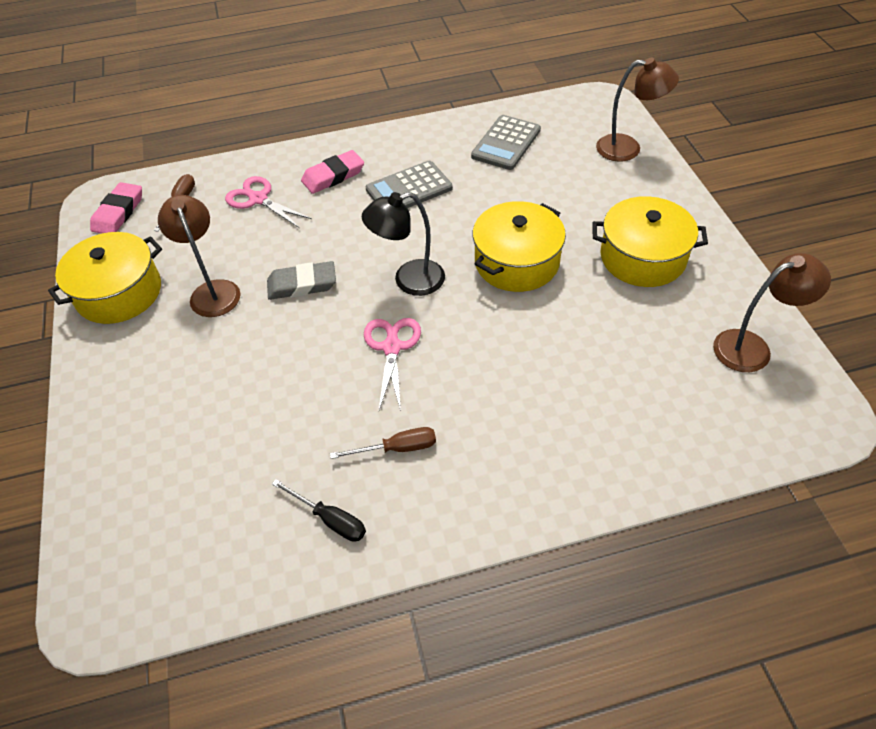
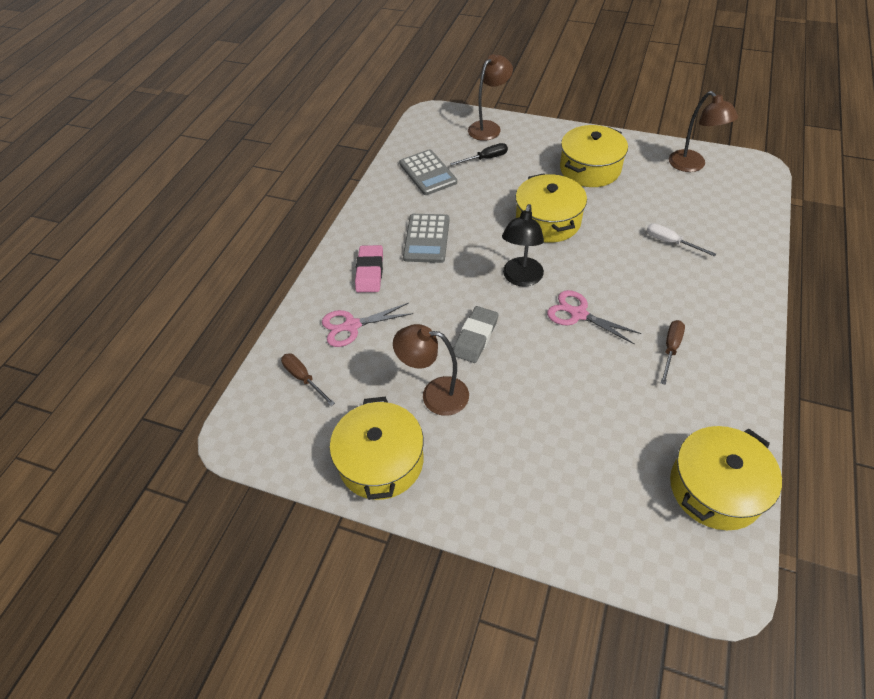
camera: 55 degrees left, 0 degrees up
pink eraser [90,182,142,234] -> none
black screwdriver [272,479,366,542] -> black screwdriver moved to [450,143,508,166]
brown lamp [713,253,831,372] -> brown lamp turned 135 degrees clockwise [669,91,738,172]
none -> white screwdriver [646,223,716,257]
none -> yellow pot [670,426,782,530]

